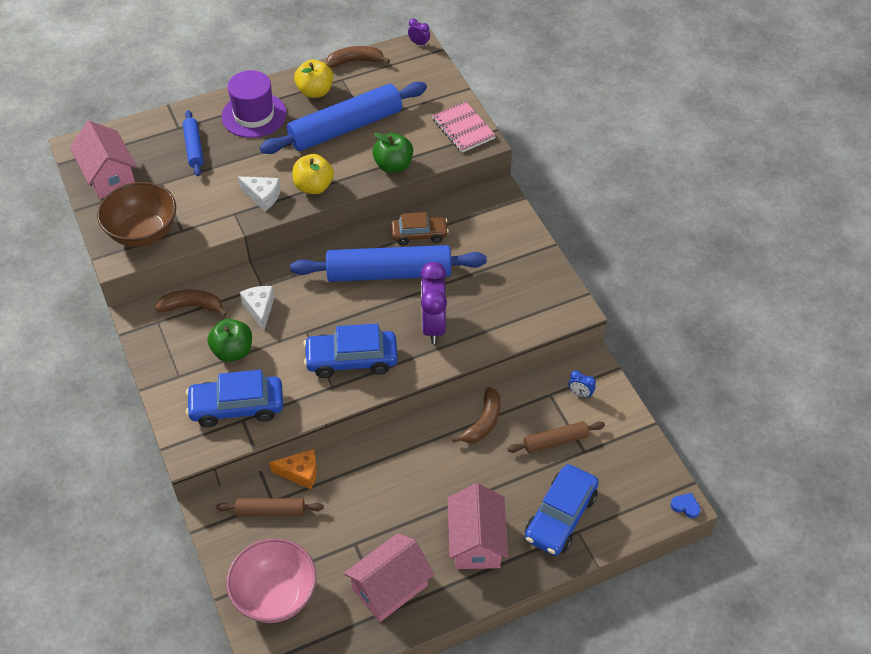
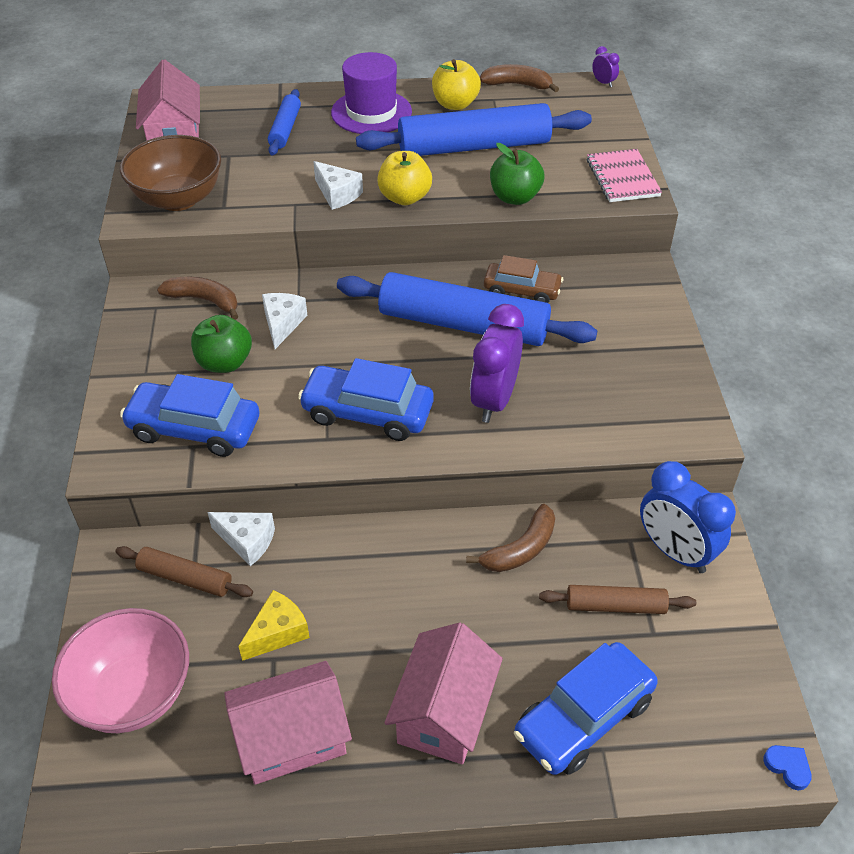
camera: 20 degrees right, 5 degrees down
orange cheese [269,449,317,489] -> white cheese [207,512,275,566]
blue clock [569,370,596,398] -> blue clock [640,461,736,573], size x2.27
none -> yellow cheese [238,590,310,661]

